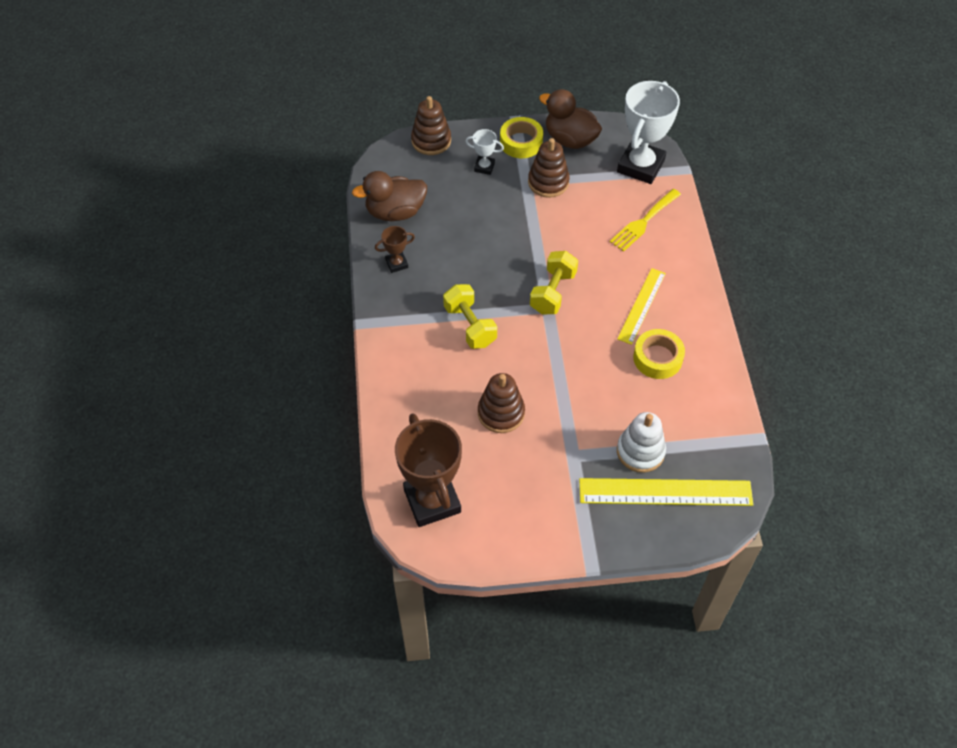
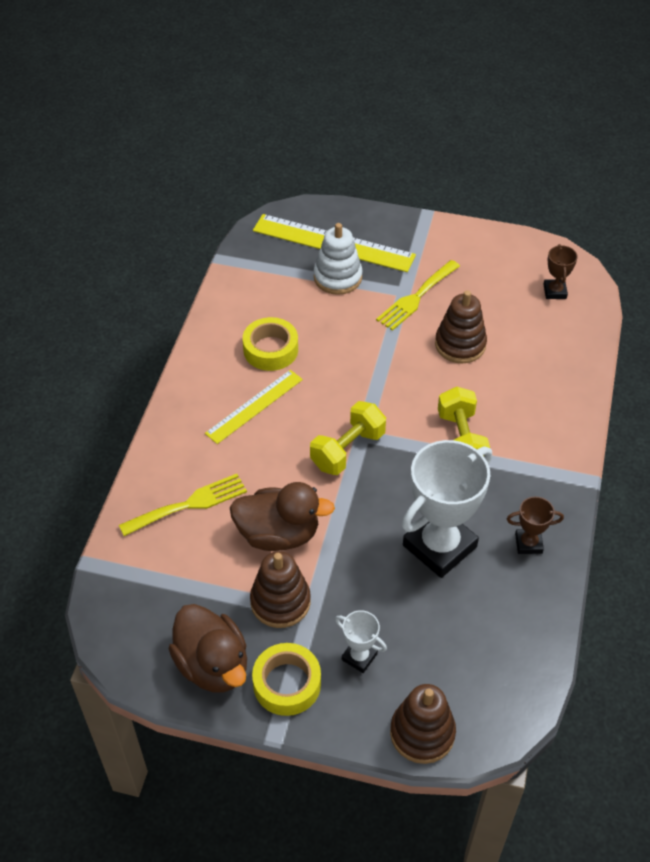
camera: 160 degrees left, 5 degrees down
brown duck [352,171,427,221] -> brown duck moved to [230,482,335,551]
brown trophy [395,413,462,527] -> brown trophy [543,244,578,299], size x0.46
white trophy [617,81,680,184] -> white trophy moved to [402,440,492,578]
none -> yellow fork [376,260,460,331]

